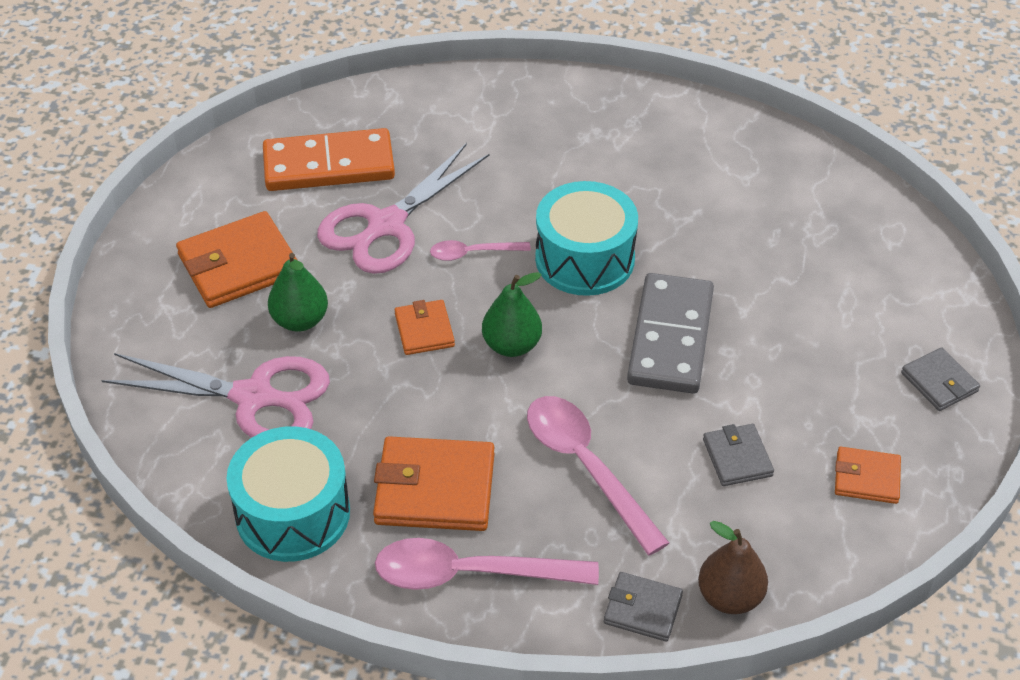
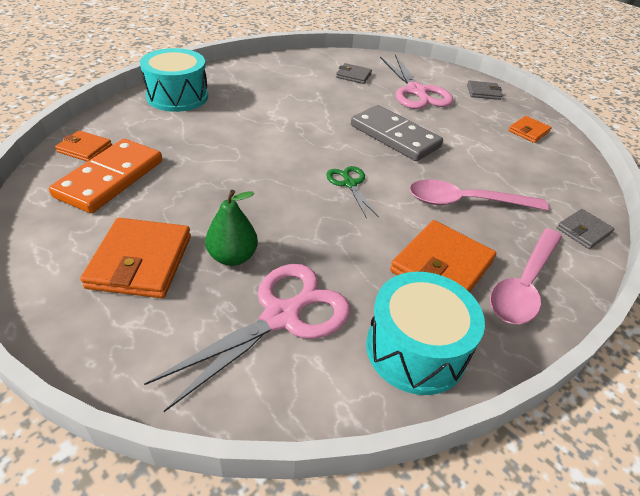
camera: 60 degrees left, 5 degrees down
pink scissors [317,143,490,274] -> pink scissors moved to [380,55,453,109]
orange wallet [395,300,455,355] -> orange wallet moved to [55,130,112,161]
pink spoon [430,240,531,261] -> none
green pear [482,272,542,357] -> green scissors [326,166,379,219]
turquoise drum [535,181,638,296] -> turquoise drum moved to [140,48,208,112]
brown pear [698,521,768,614] -> none
grey wallet [703,424,774,486] -> grey wallet moved to [336,63,372,84]

